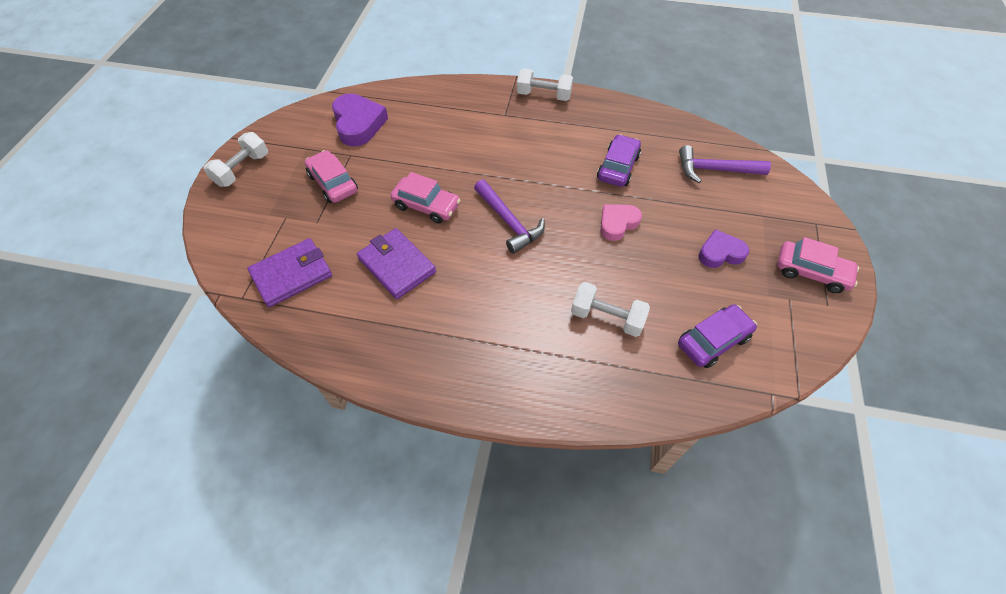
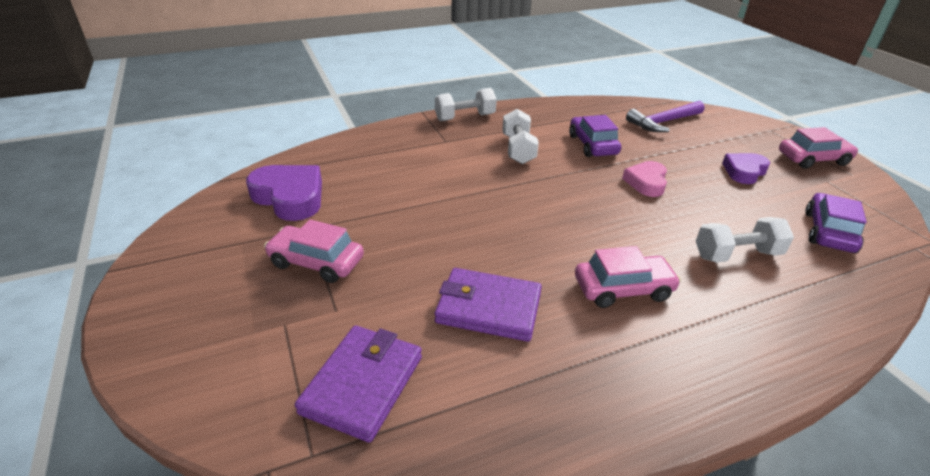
camera: 35 degrees left, 20 degrees down
white dumbbell [203,132,268,187] -> white dumbbell moved to [502,109,539,164]
pink car [390,172,460,224] -> pink car moved to [575,246,681,308]
purple hammer [474,180,545,254] -> none

